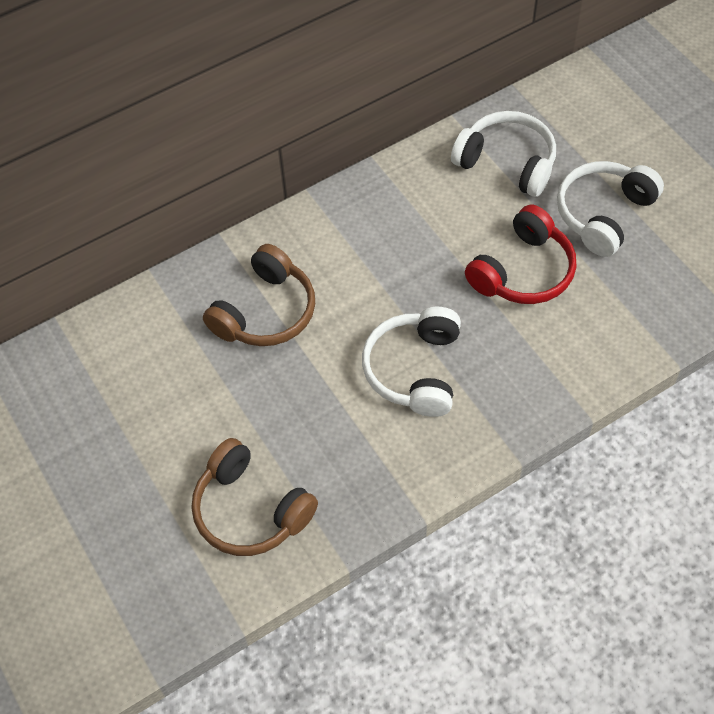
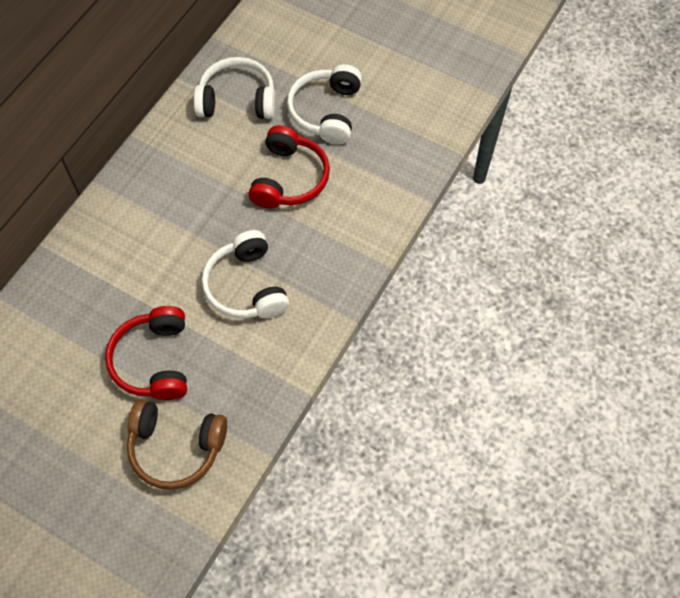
camera: 30 degrees left, 5 degrees up
brown headphones [203,244,315,346] -> none
none -> red headphones [105,306,187,400]

